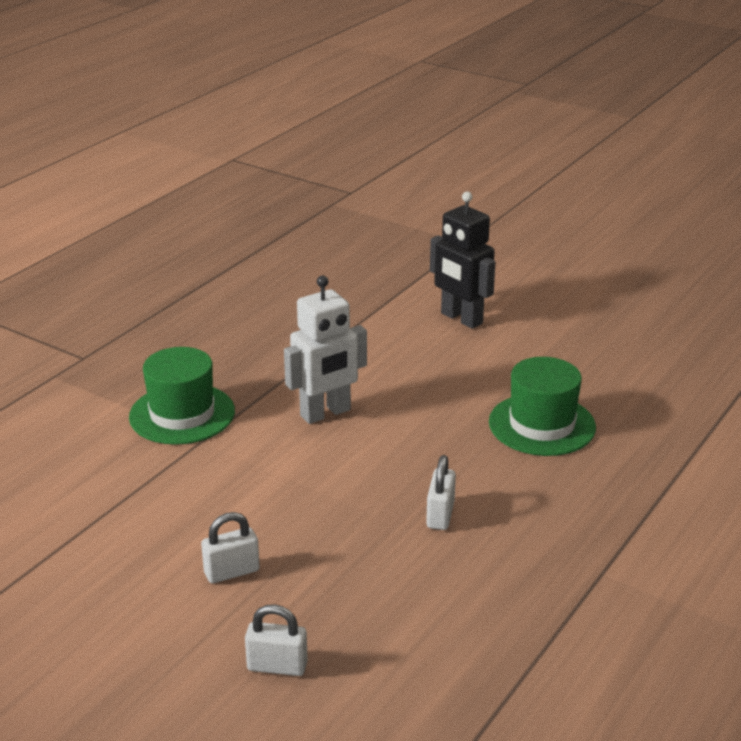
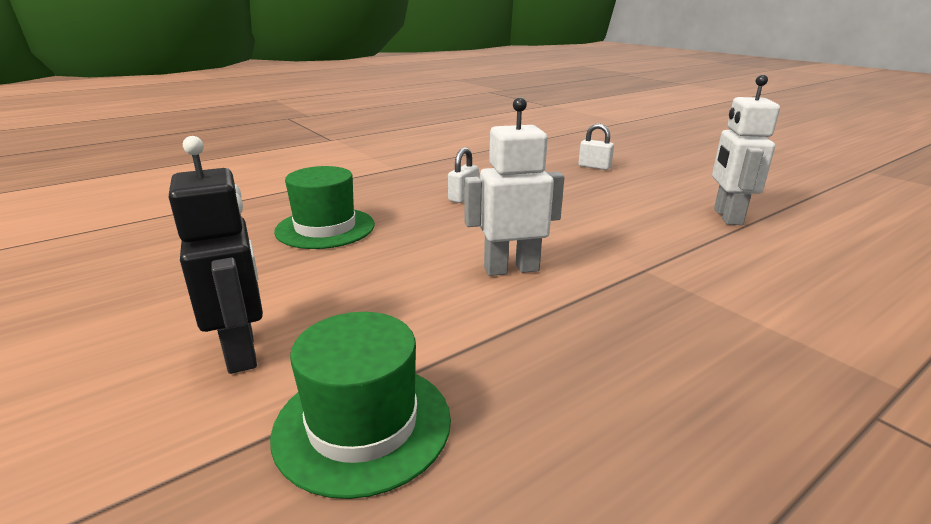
camera: 160 degrees left, 5 degrees down
green hat [129,347,235,445] -> green hat moved to [270,312,451,499]
white padlock [201,512,260,583] -> none
none -> white robot [712,75,780,225]

